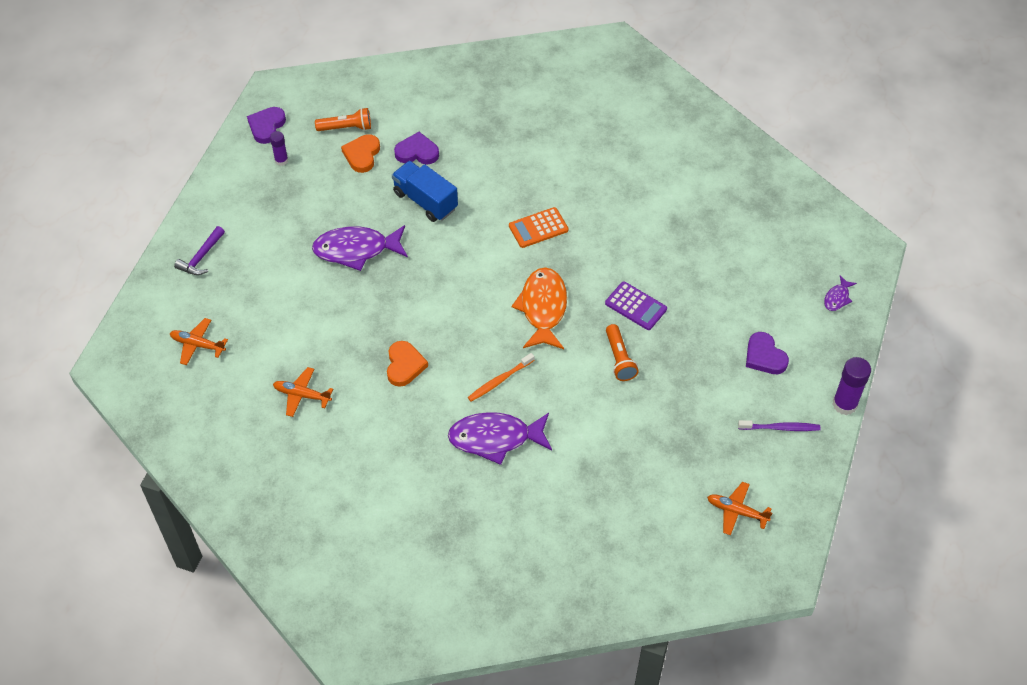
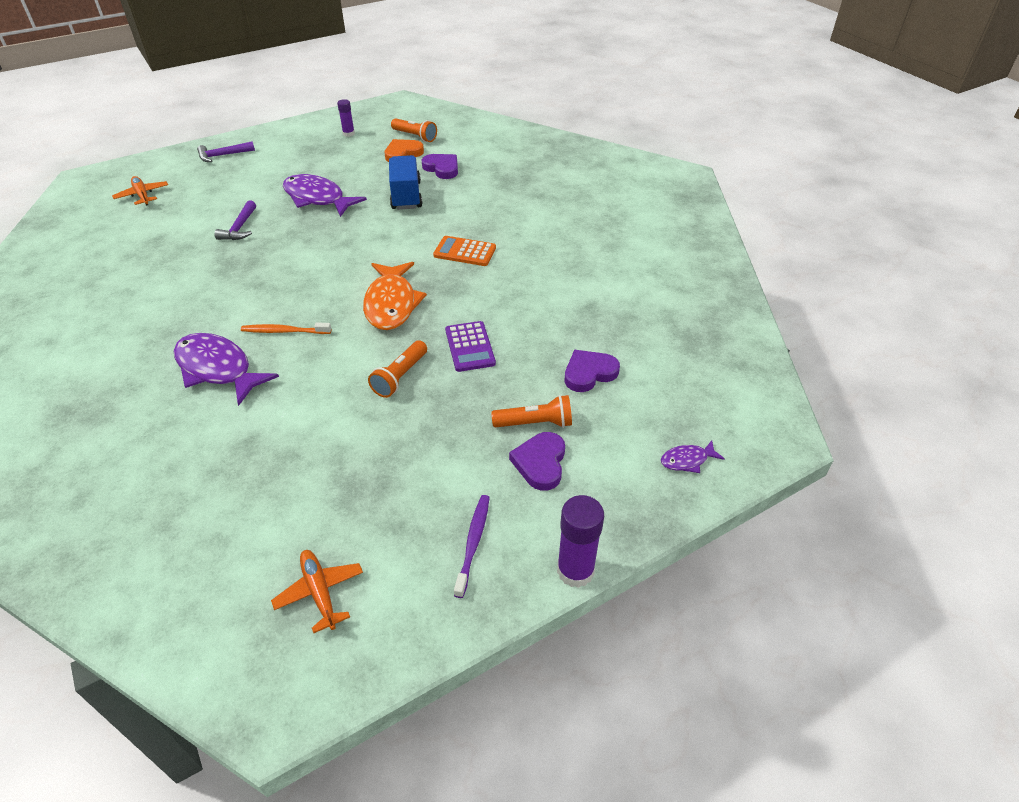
camera: 40 degrees right, 10 degrees down
purple heart [247,107,286,144] -> purple heart moved to [565,350,620,392]
orange plane [273,367,333,417] -> none
orange heart [387,341,428,387] -> none
orange fish [511,267,567,349] -> orange fish turned 135 degrees clockwise [363,262,427,330]
purple toothbrush [738,420,821,431] -> purple toothbrush turned 120 degrees counterclockwise [454,495,490,598]
none -> purple hammer [214,200,256,240]
none -> orange flashlight [491,395,572,428]

